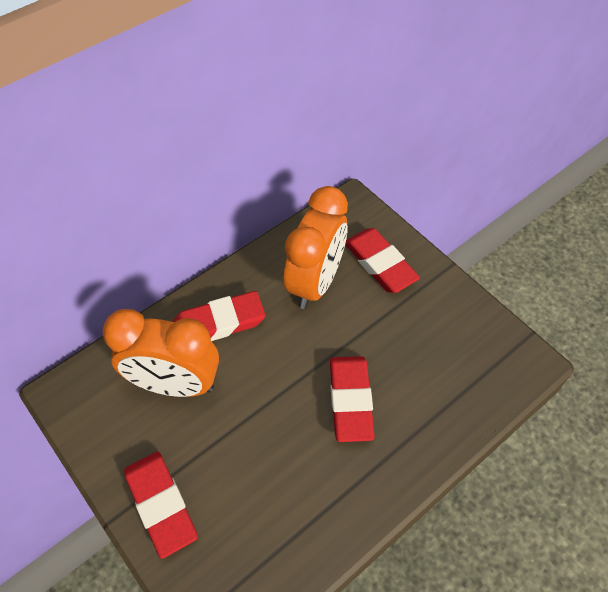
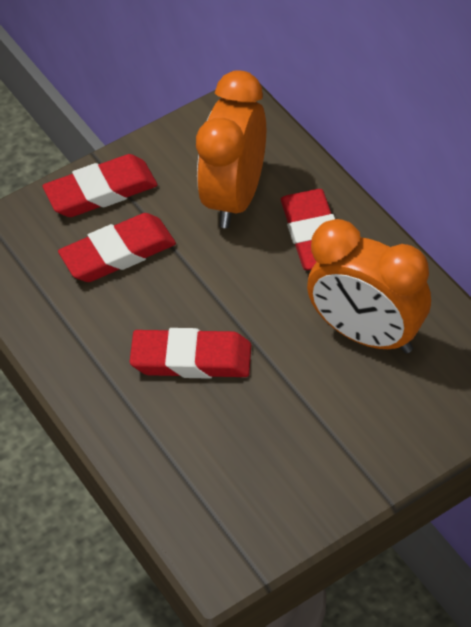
camera: 100 degrees right, 5 degrees down
red eraser [345,228,420,293] -> red eraser moved to [58,213,176,282]

